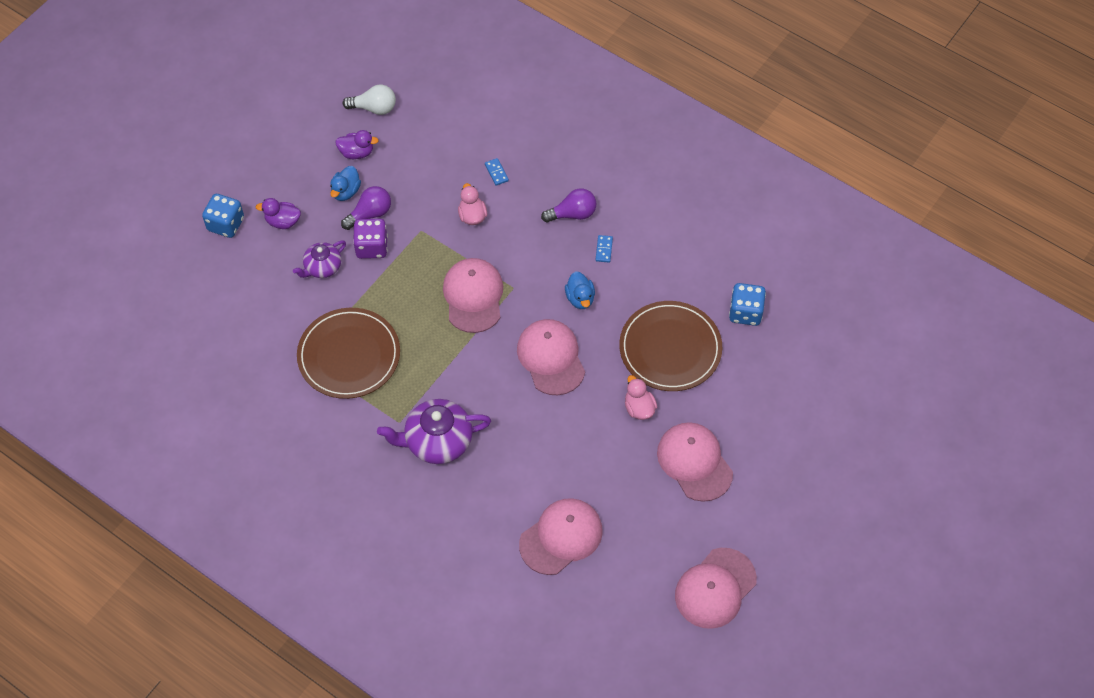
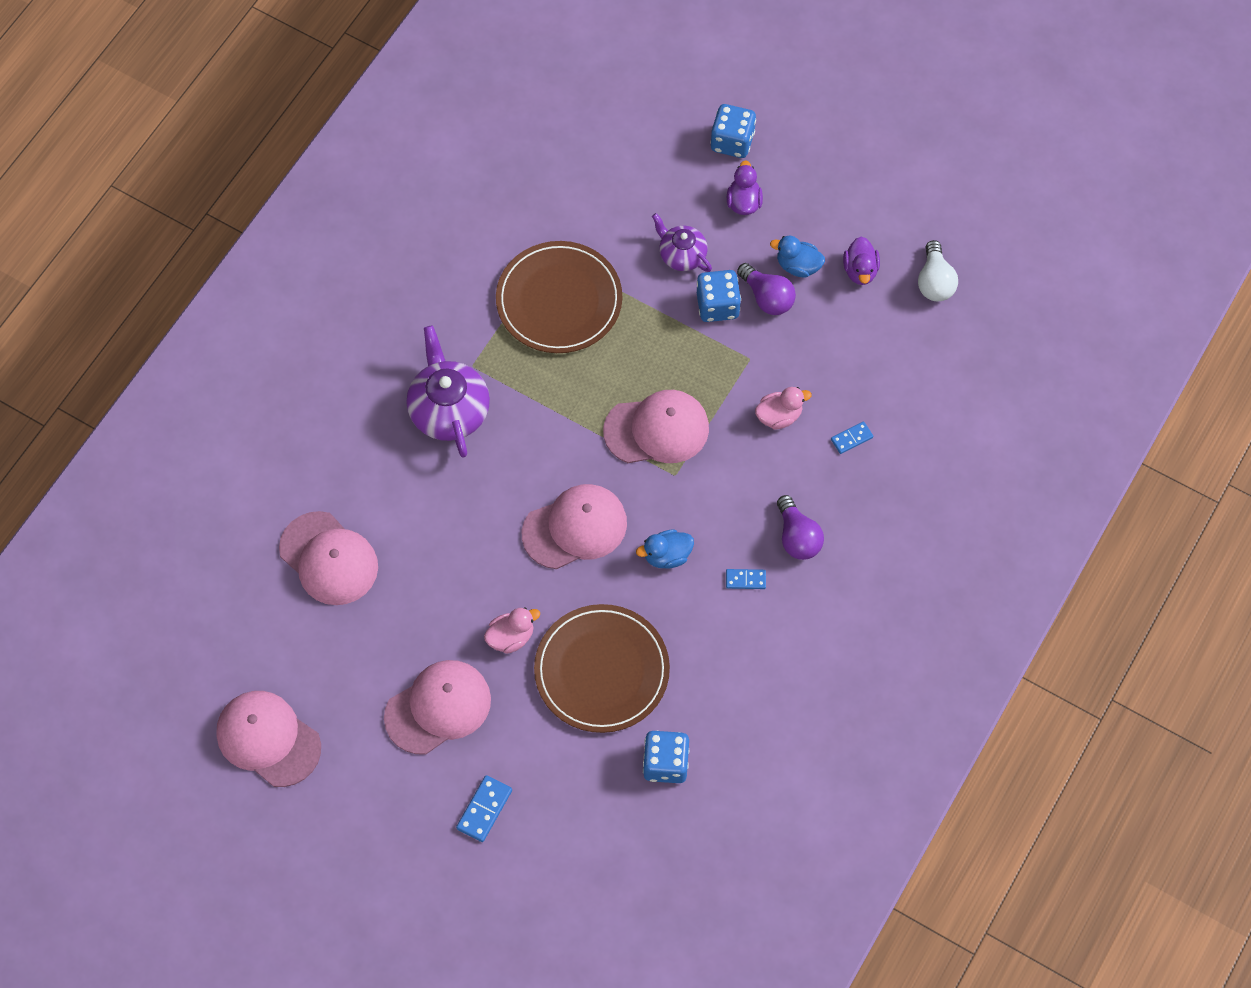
camera: 85 degrees right, 5 degrees up
purple dice [353,219,388,259] -> blue dice [697,270,741,322]
none -> blue domino [456,775,512,842]

